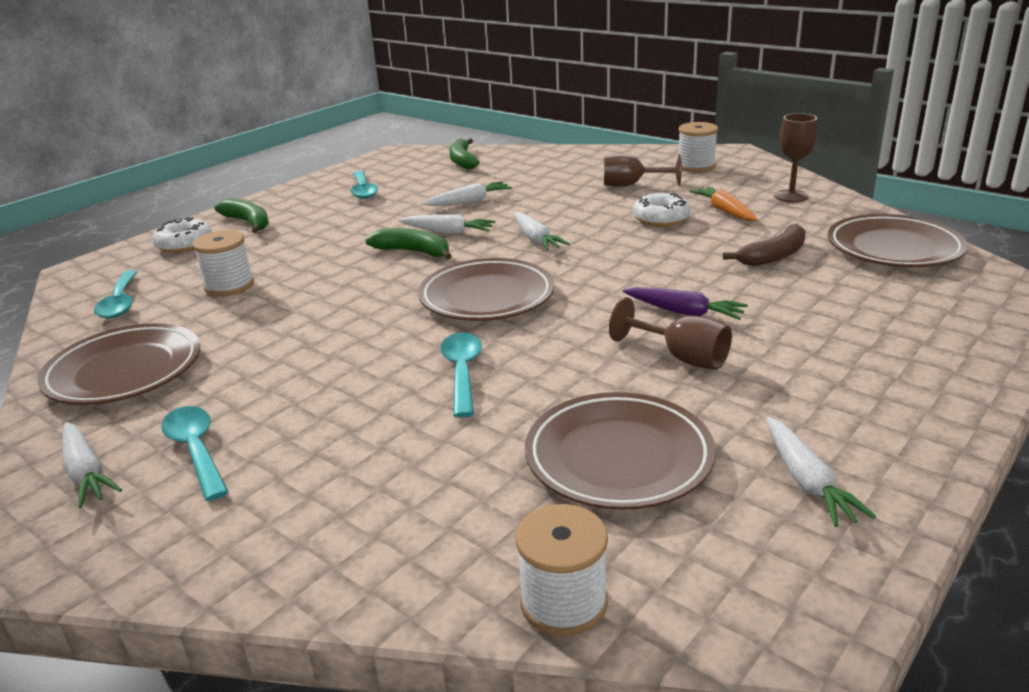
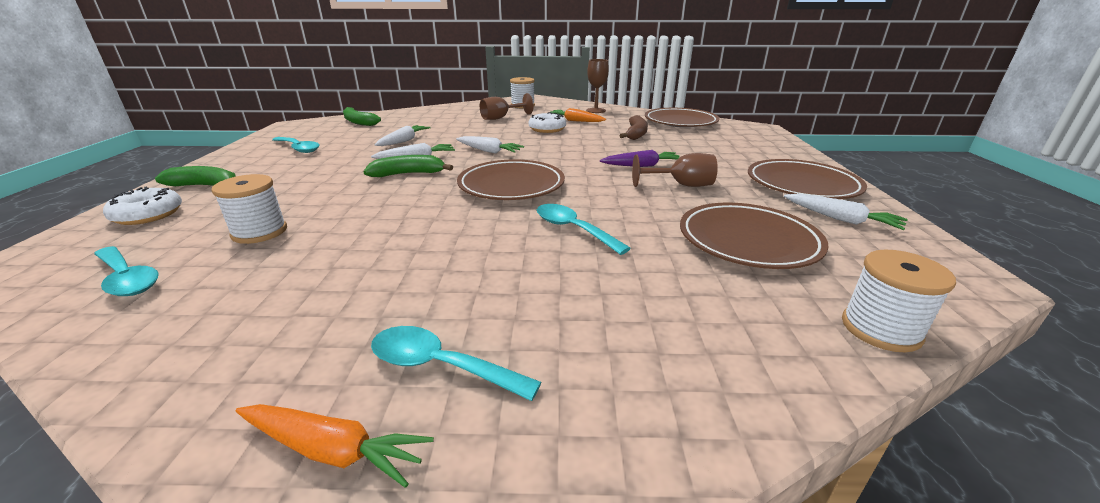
camera: 40 degrees left, 0 degrees up
brown plate [38,323,200,405] -> brown plate moved to [748,159,867,199]
white carrot [62,422,122,508] -> orange carrot [235,404,434,488]

